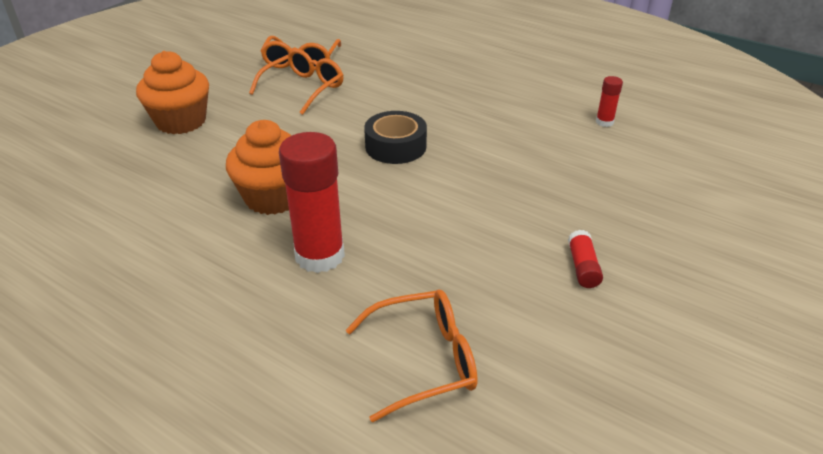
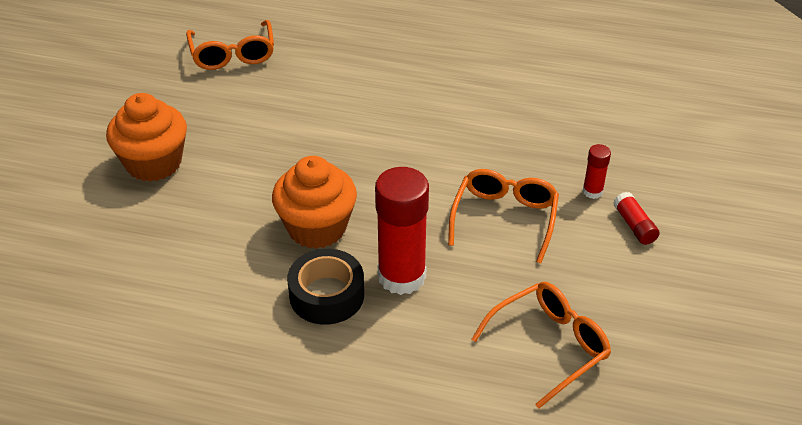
camera: 20 degrees left, 5 degrees up
orange glasses [249,49,343,115] -> orange glasses moved to [448,169,559,263]
black tape [364,111,427,164] -> black tape moved to [287,249,364,325]
red glue stick [596,76,623,127] -> red glue stick moved to [582,144,611,199]

